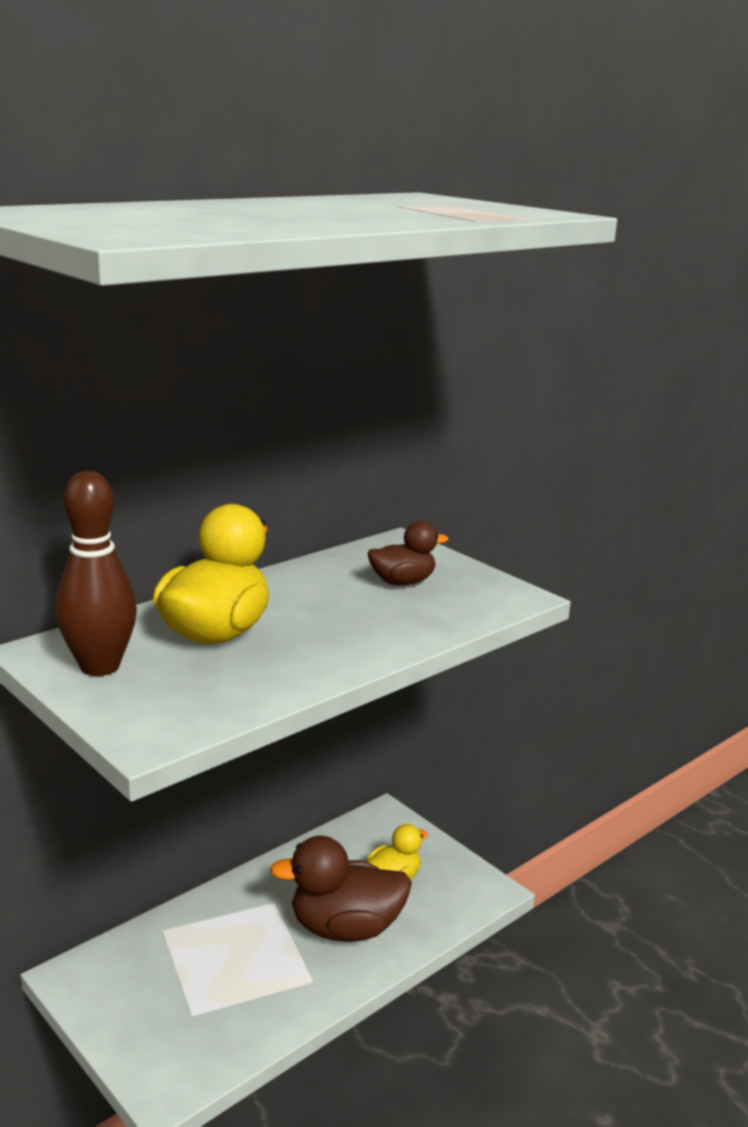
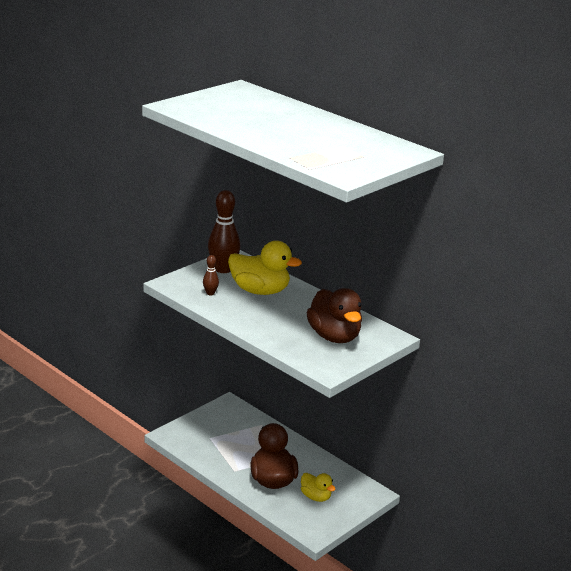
camera: 85 degrees right, 5 degrees up
brown duck [368,521,448,585] -> brown duck [307,288,362,343], size x1.75
none -> brown bowling pin [203,255,219,295]

